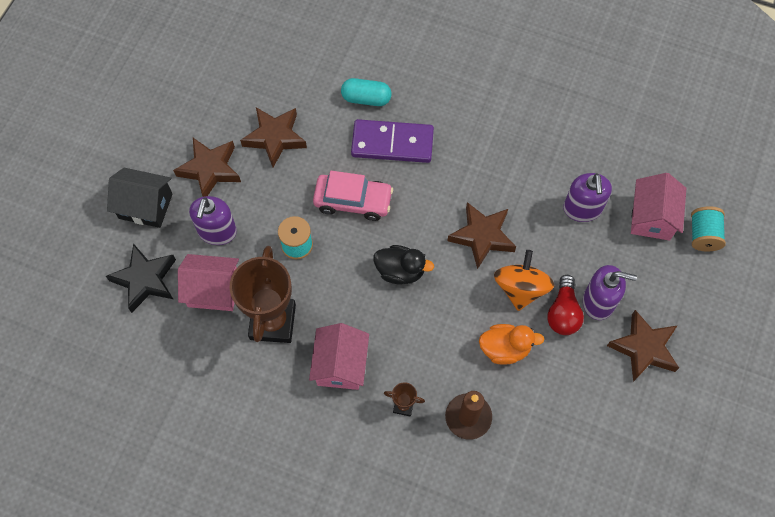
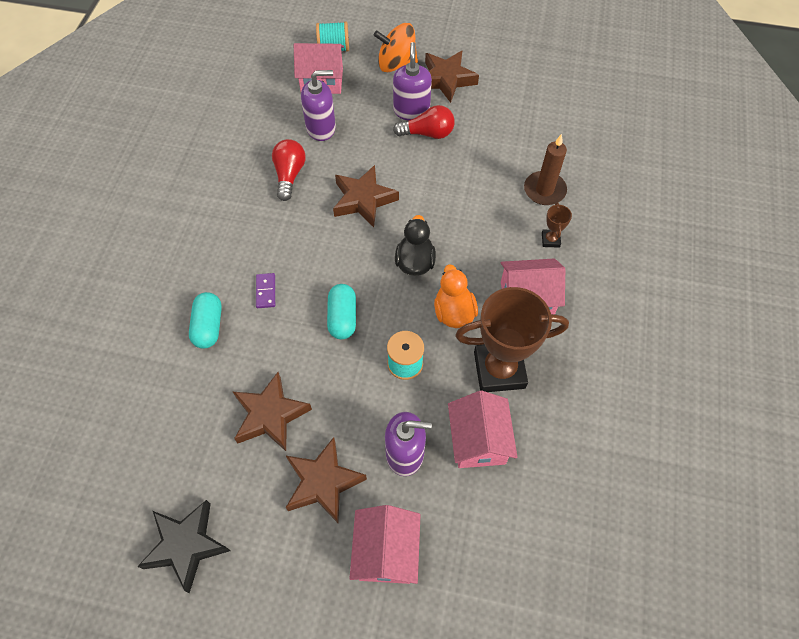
camera: 100 degrees left, 5 degrees down
black star [106,243,176,313] -> black star moved to [137,500,231,593]
black house [107,168,172,228] -> pink house [349,505,421,584]
pink car [313,171,393,221] -> turquoise capsule [327,284,356,339]
purple domino [351,119,434,163] -> purple domino [256,273,275,308], size x0.43
orange duck [479,324,544,365] -> orange duck moved to [434,264,478,328]
orange spinning top [494,250,554,311] -> orange spinning top moved to [374,23,418,72]
none -> red light bulb [272,139,306,201]

